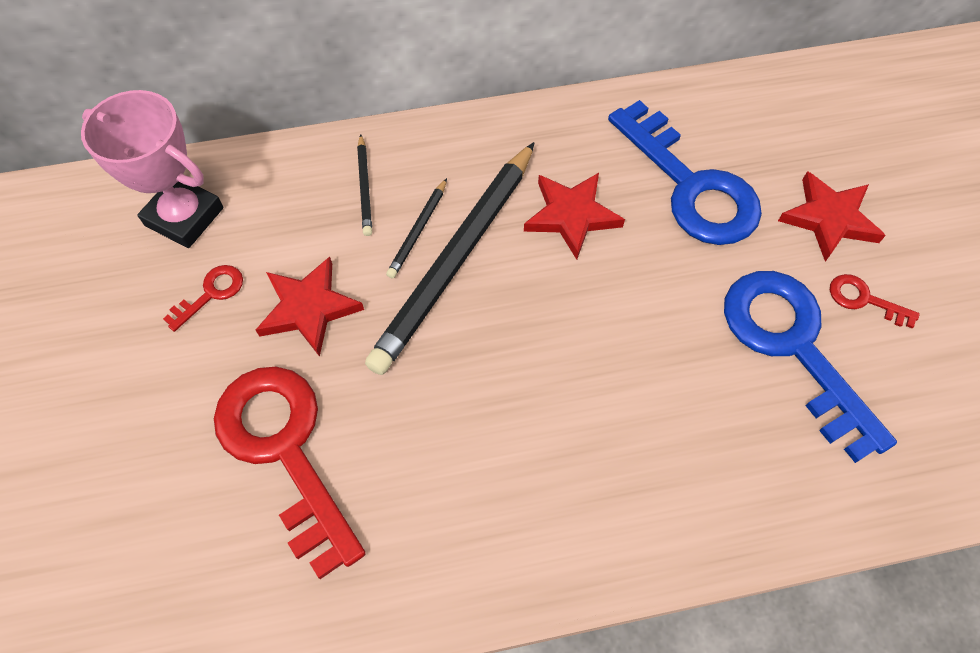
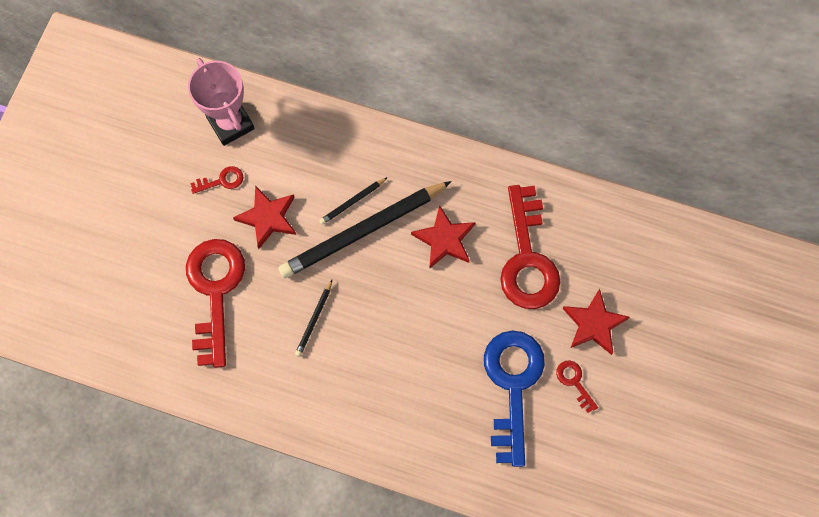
camera: 30 degrees right, 10 degrees up
black pencil [357,134,372,236] -> black pencil moved to [295,280,332,357]
blue key [608,100,762,245] -> red key [500,185,561,309]

